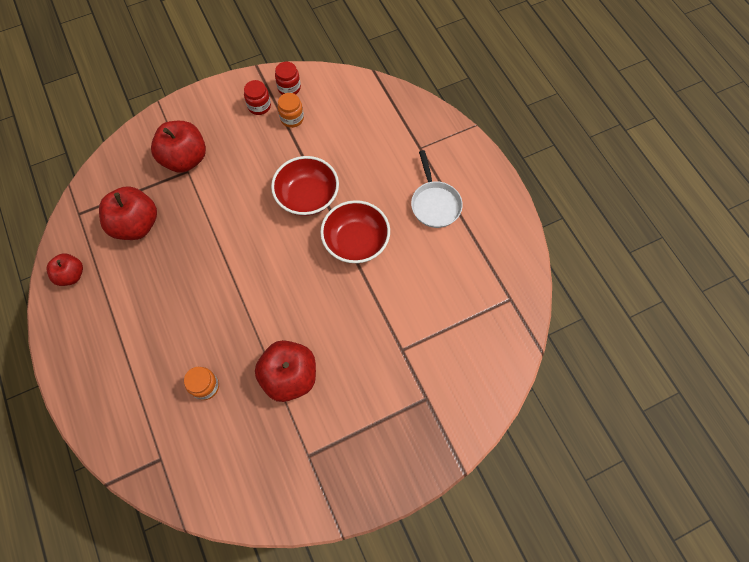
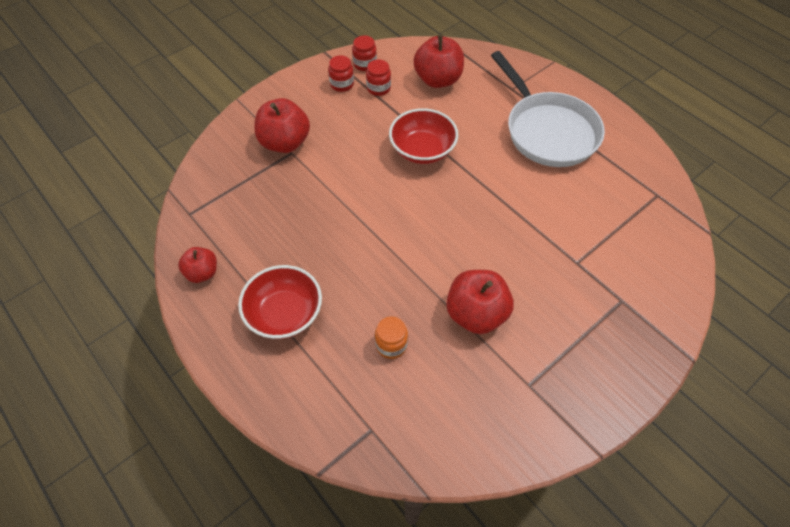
camera: 15 degrees left, 10 degrees down
red apple [99,186,157,240] -> red apple moved to [414,35,464,88]
orange jar [278,93,304,128] -> red jar [366,59,391,96]
red bowl [320,200,390,263] -> red bowl moved to [238,265,322,339]
white pan [411,150,463,228] -> white pan [491,51,605,167], size x1.83

